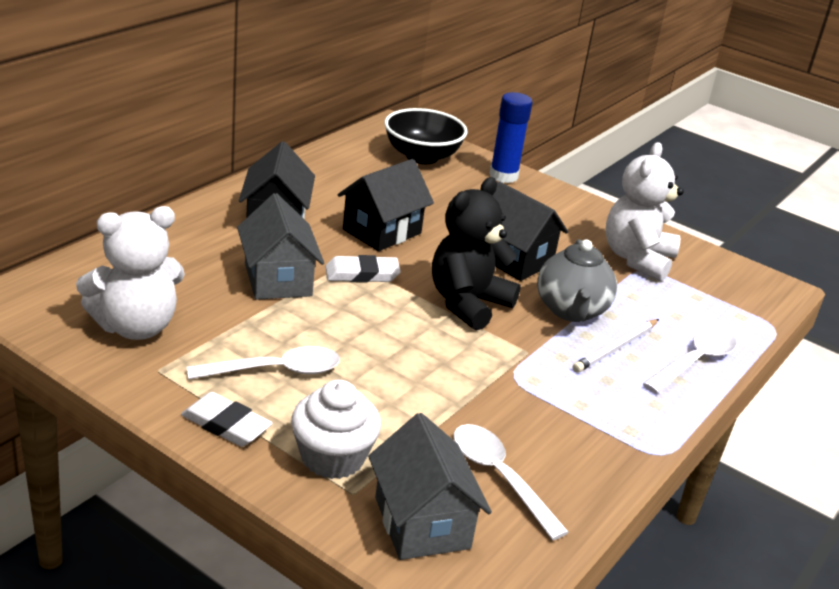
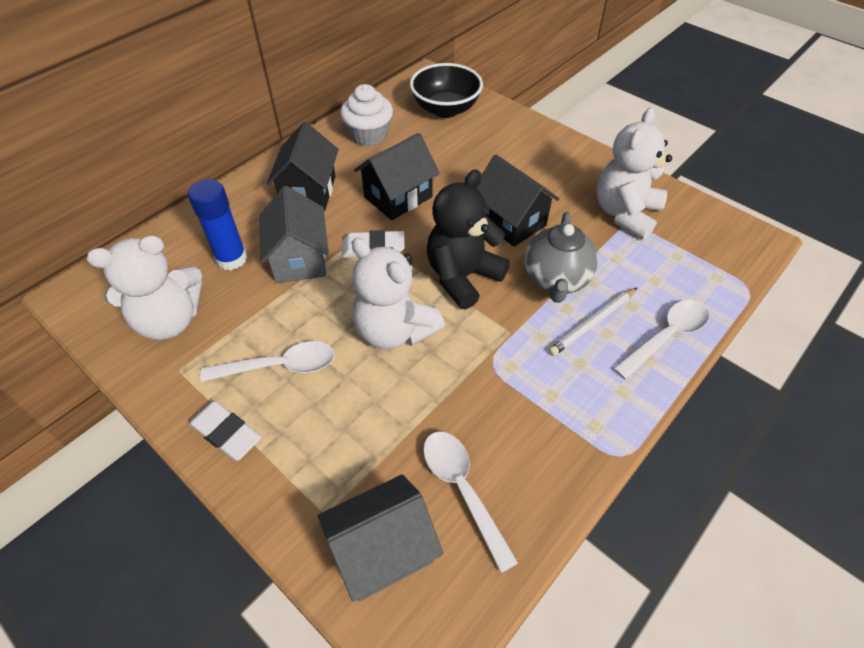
camera: 10 degrees right, 20 degrees up
white cupcake [291,380,381,479] -> white cupcake moved to [340,84,393,146]
grey house [368,413,492,560] -> grey house turned 75 degrees clockwise [318,474,443,602]
blue glue stick [489,92,533,183] -> blue glue stick moved to [188,179,247,270]
none -> white teddy bear [352,238,445,349]

